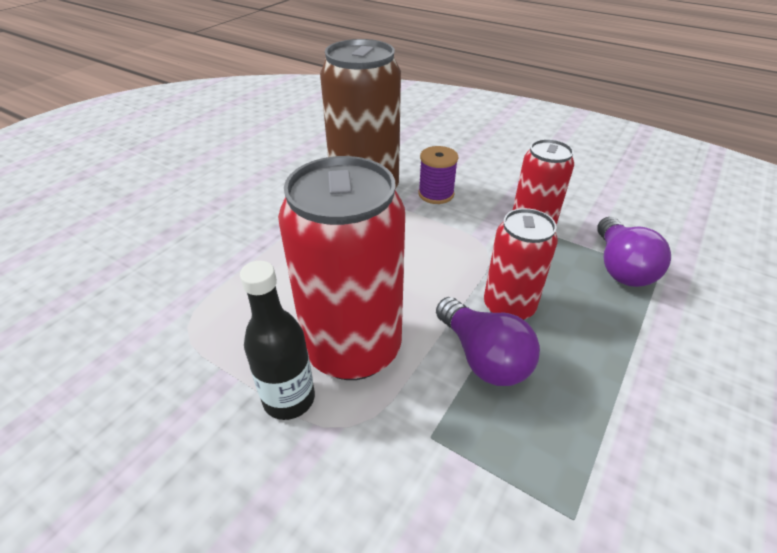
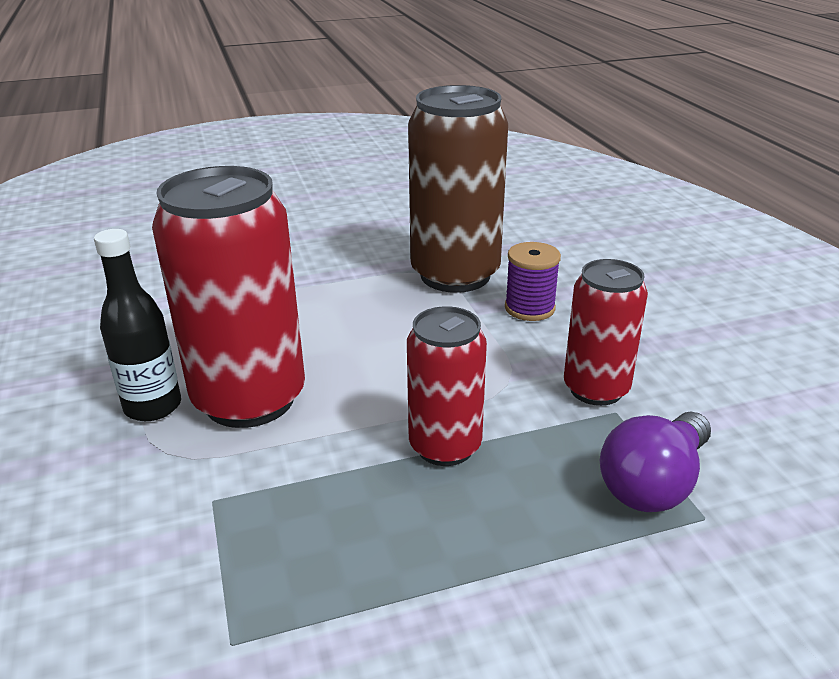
camera: 40 degrees right, 10 degrees down
purple light bulb [436,297,540,386] -> none

